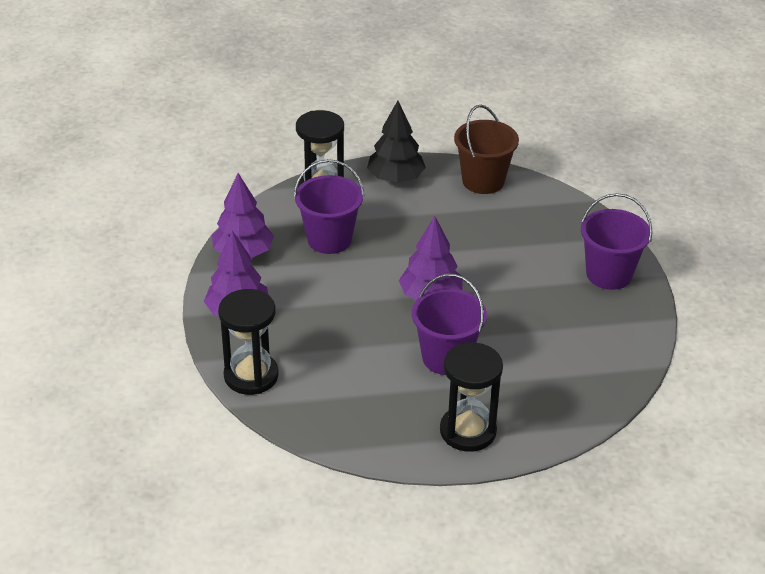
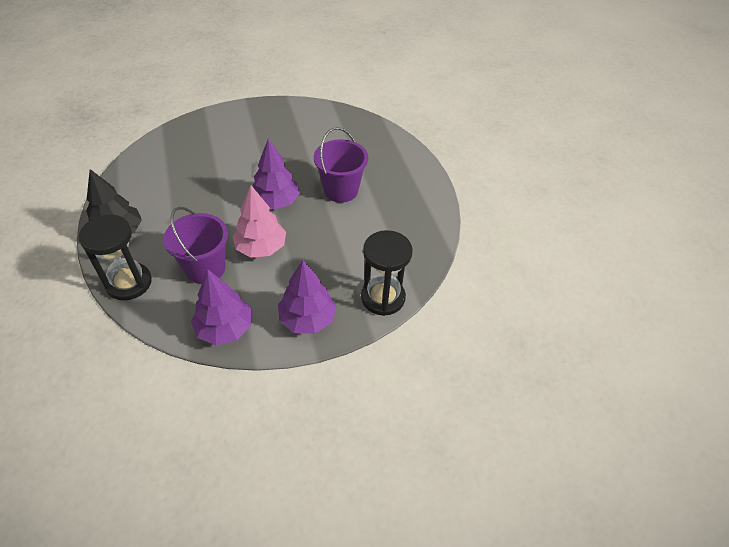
camera: 100 degrees left, 10 degrees up
black hourglass [440,342,503,452] -> none
brown bucket [454,105,519,194] -> none
purple bucket [581,193,653,290] -> none
none -> pink tree [233,185,286,258]

